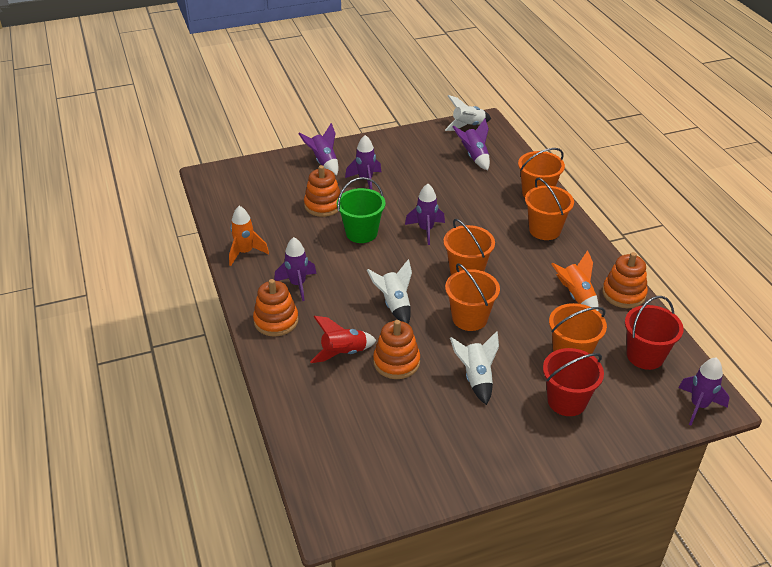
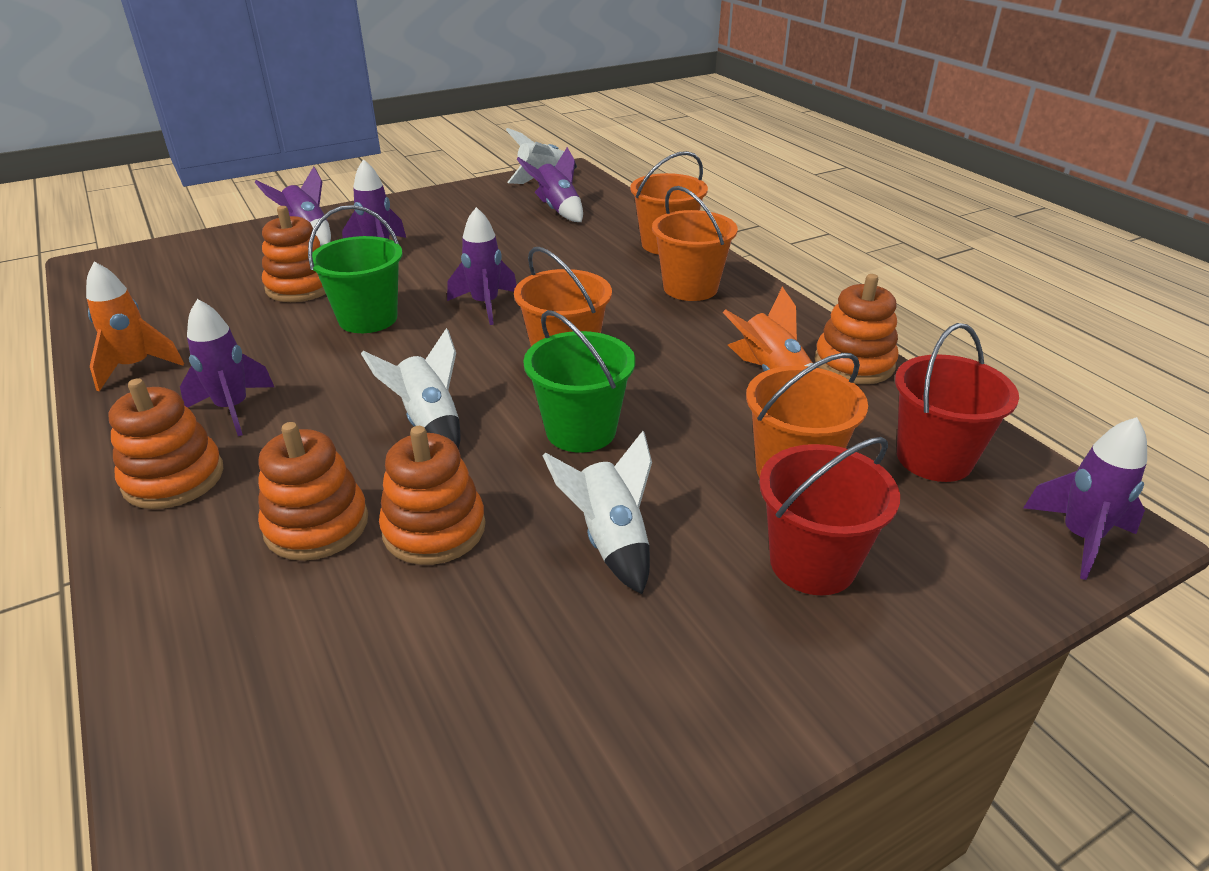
camera: 10 degrees left, 5 degrees down
red rocket [310,316,377,363] -> orange stacking toy [258,422,368,561]
orange bucket [445,263,500,331] -> green bucket [523,310,635,453]

